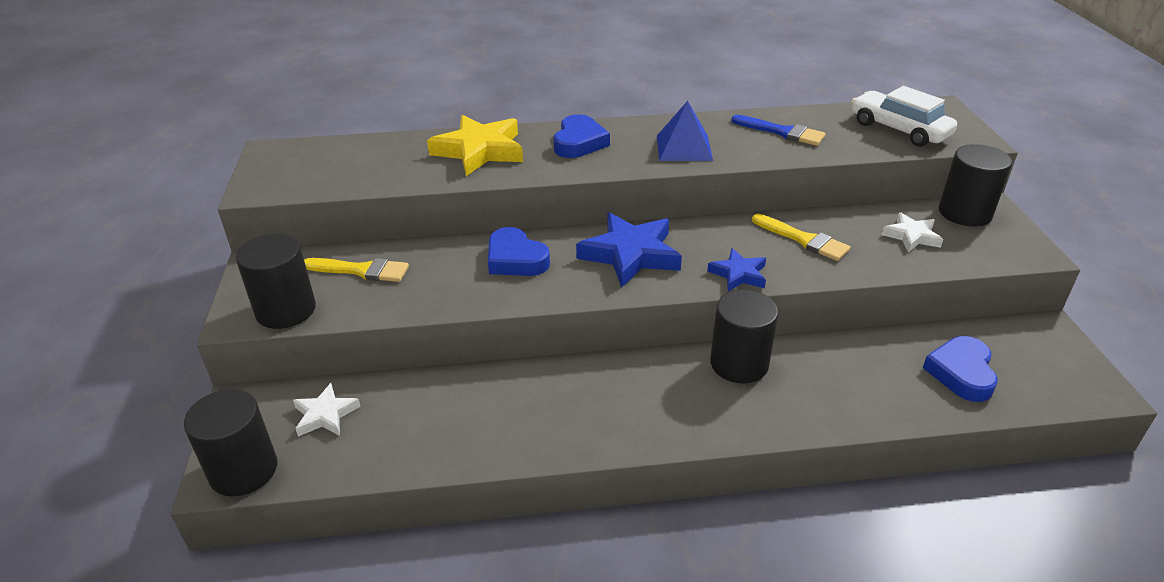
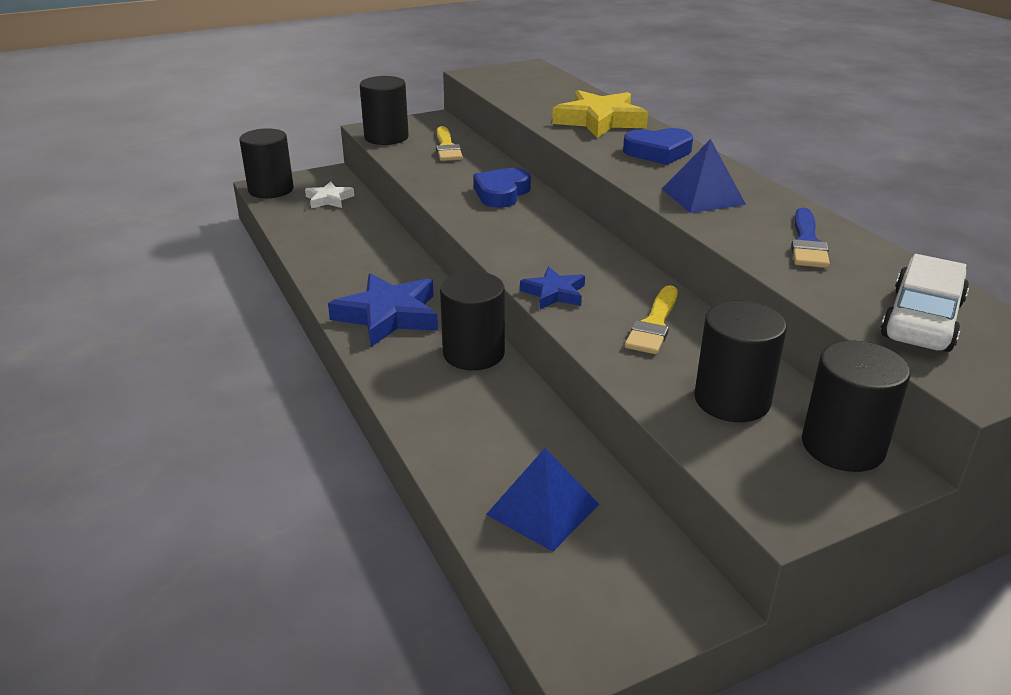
camera: 70 degrees right, 5 degrees down
blue star [576,213,682,288] -> blue star moved to [328,273,438,347]
white star [882,212,943,252] -> black cylinder [694,301,787,422]
blue heart [923,336,998,402] -> blue pyramid [486,448,600,552]

